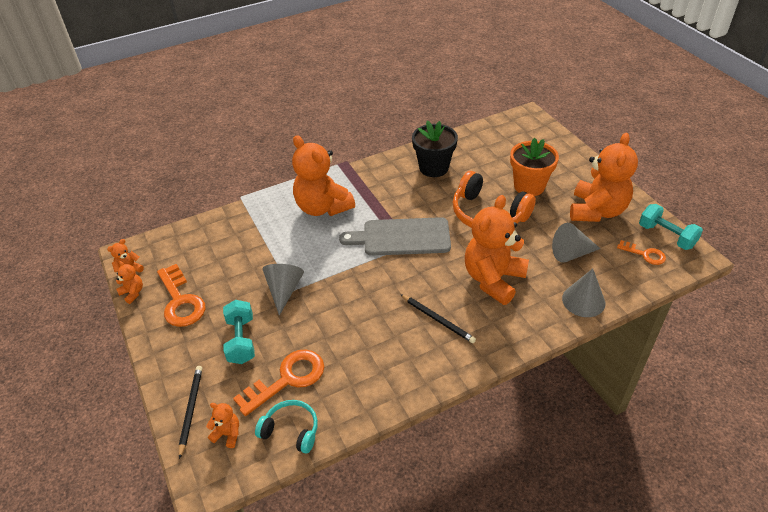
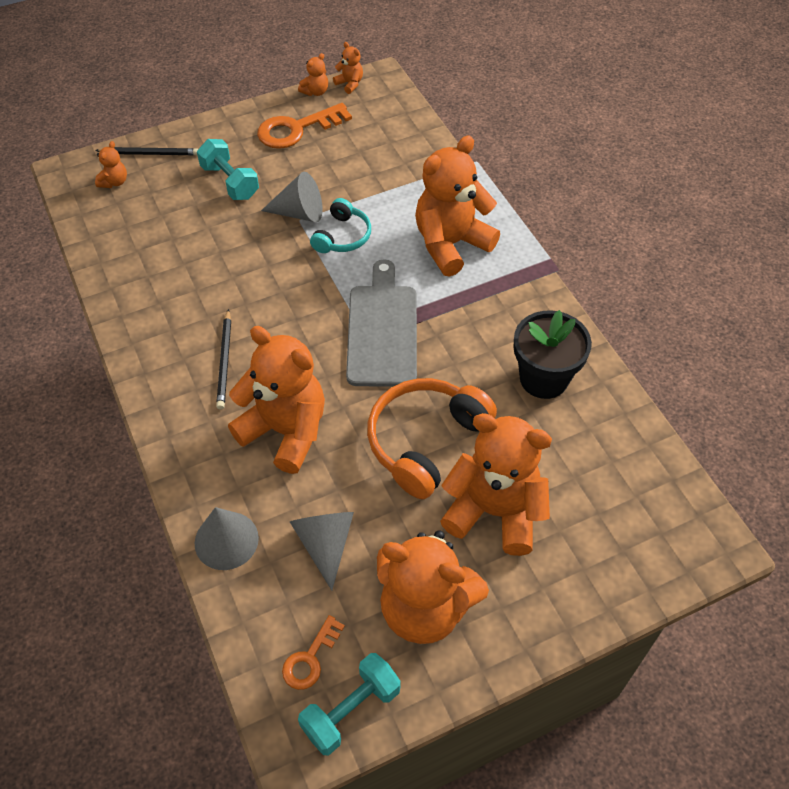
camera: 90 degrees right, 10 degrees up
turquoise dumbbell [223,300,255,364] -> turquoise dumbbell turned 60 degrees clockwise [197,139,259,200]
orange key [233,349,324,416] -> none
turquoise headphones [255,400,318,454] -> turquoise headphones moved to [310,198,371,253]
black pencil [400,294,476,343] -> black pencil turned 45 degrees counterclockwise [216,309,231,409]
orange flower pot [510,137,559,196] -> orange teddy bear [440,413,552,556]

